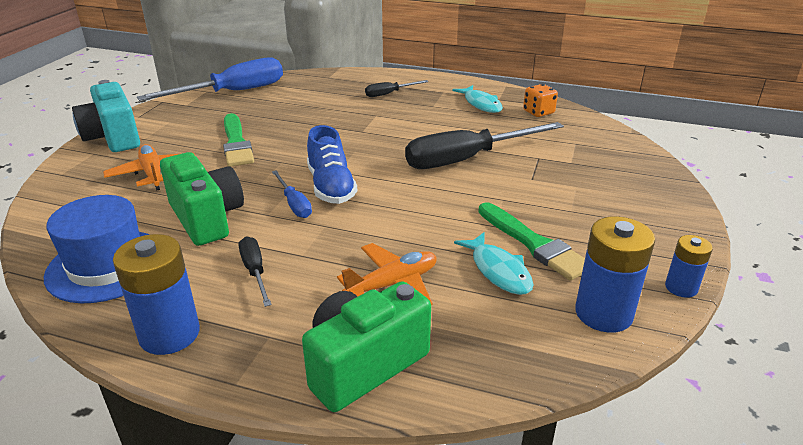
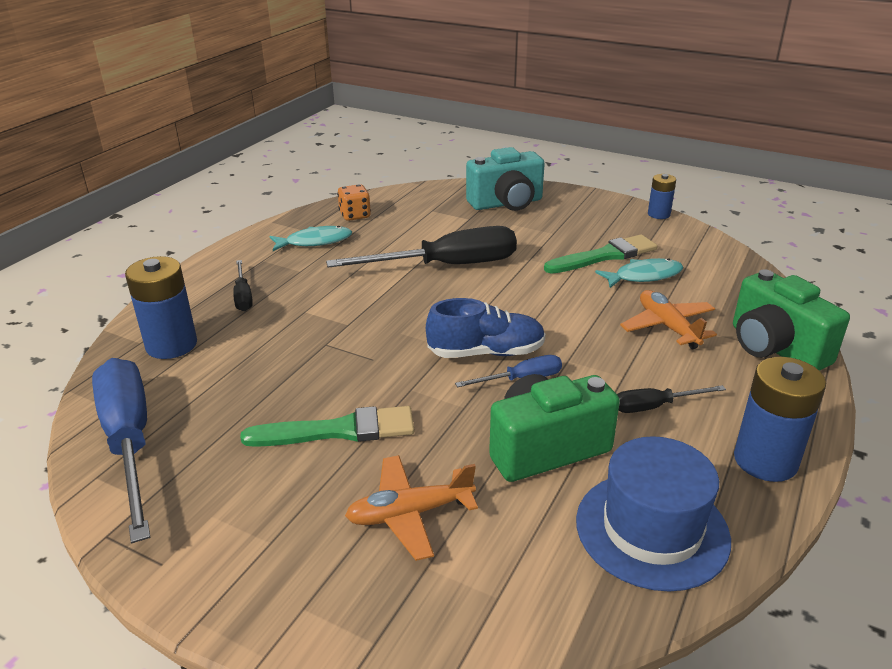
camera: 80 degrees left, 0 degrees up
turquoise camera [72,80,140,152] -> turquoise camera moved to [466,147,545,211]
black screwdriver [405,122,564,169] -> black screwdriver turned 90 degrees counterclockwise [326,226,517,268]
blue battery [575,216,655,333] -> blue battery moved to [125,256,197,359]

